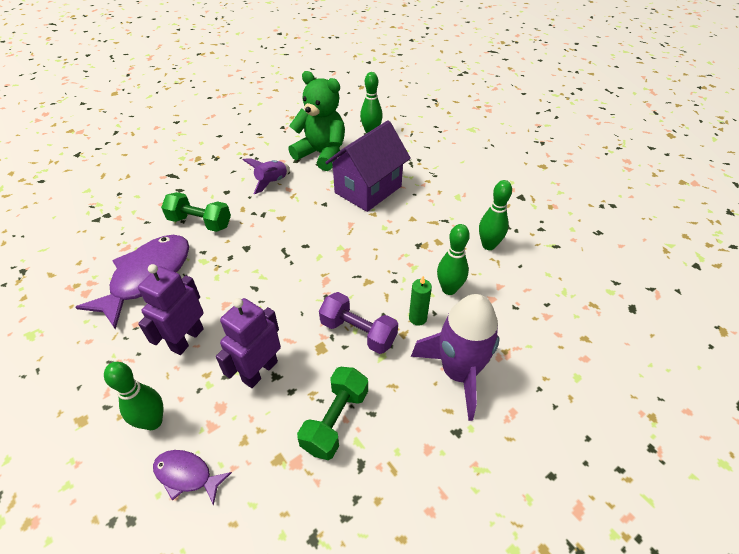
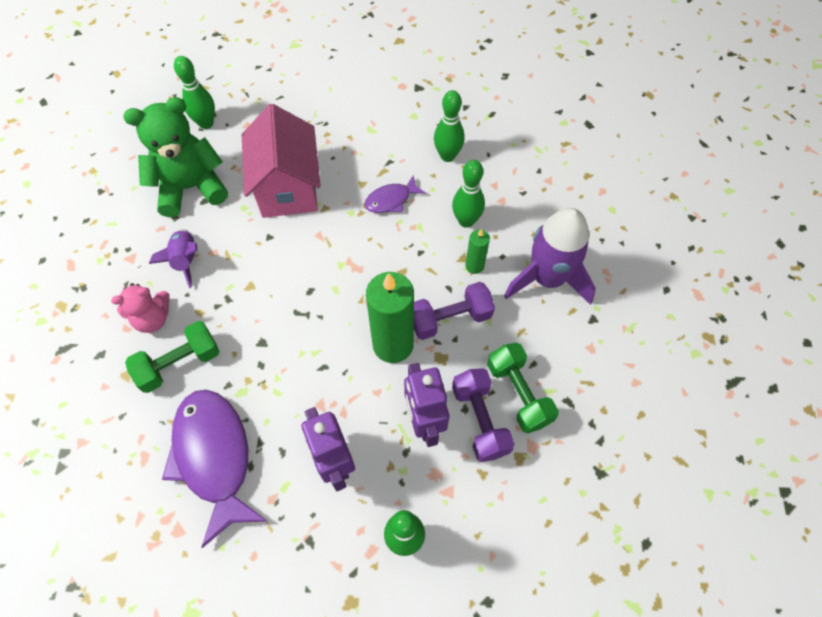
camera: 50 degrees left, 15 degrees up
purple fish [153,450,232,505] -> purple fish moved to [364,175,426,213]
purple house [325,120,411,212] -> pink house [242,104,321,218]
none -> pink teddy bear [111,283,170,333]
none -> green candle [366,272,414,363]
none -> purple dumbbell [452,368,515,462]

